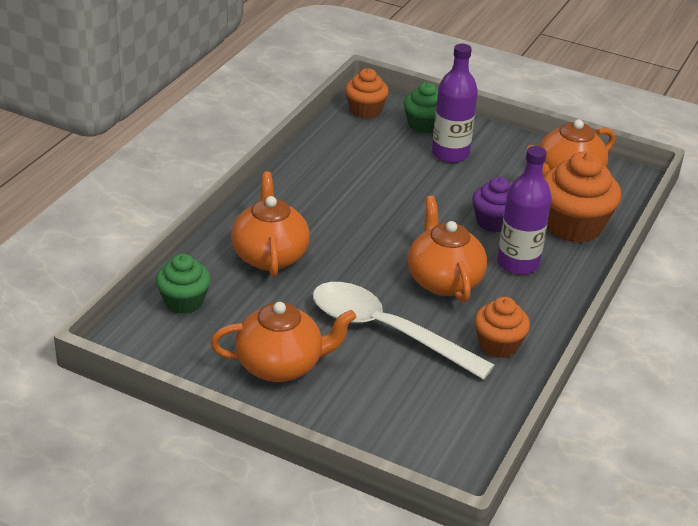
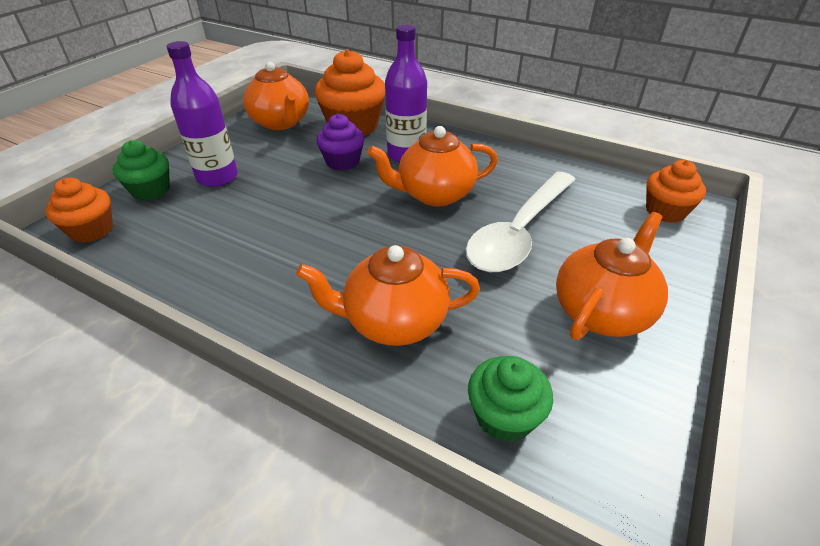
camera: 85 degrees left, 5 degrees up
orange teapot [210,302,357,382] -> orange teapot turned 45 degrees clockwise [556,212,668,340]
orange cupcake [474,297,530,358] -> orange cupcake moved to [646,160,706,223]

